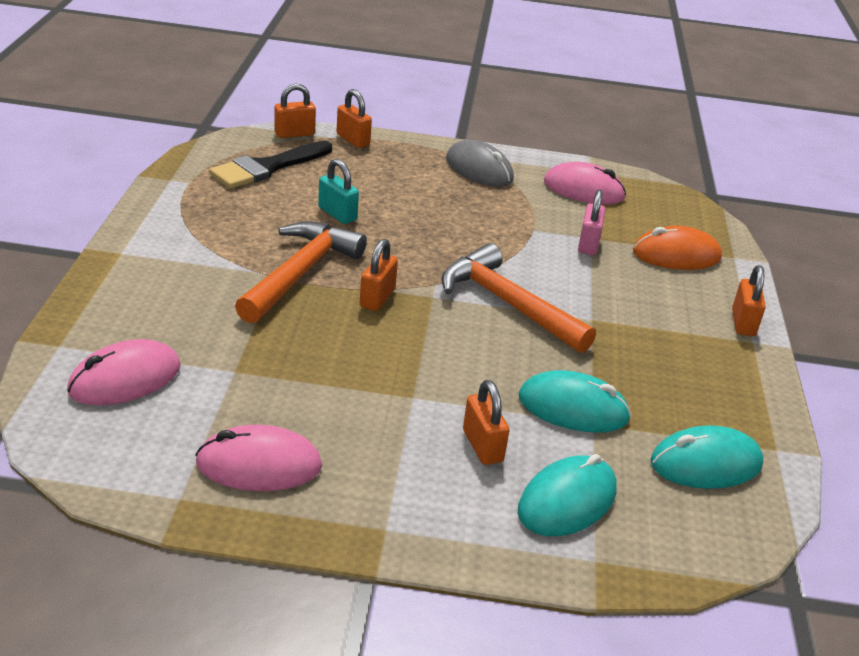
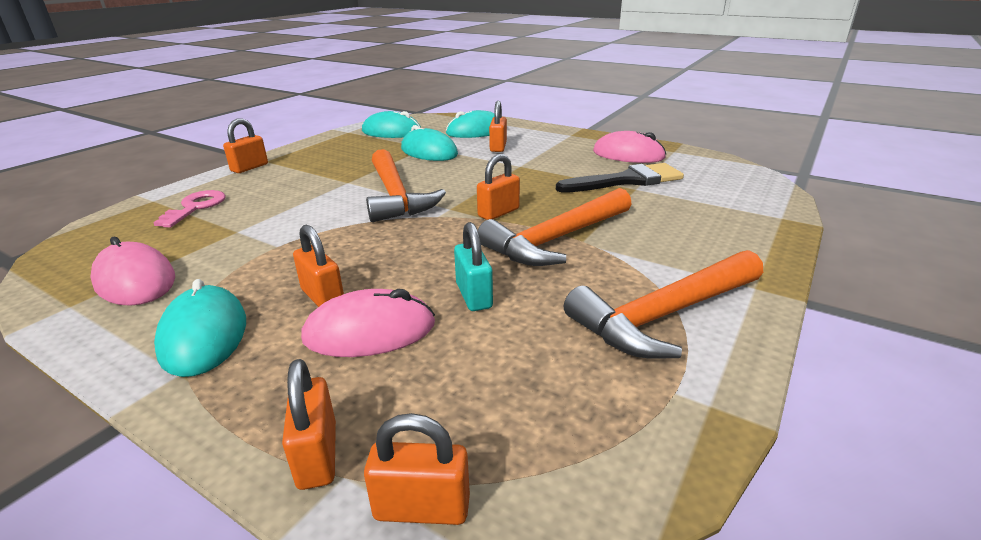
camera: 150 degrees left, 5 degrees down
pink mouse [67,339,181,405] -> pink mouse moved to [301,289,435,357]
black brush [209,141,332,189] -> black brush moved to [556,163,684,193]
grey mouse [446,140,514,187] -> turquoise mouse [154,279,246,377]
pink padlock [578,189,605,255] -> none
orange mouse [633,226,722,270] -> pink key [153,190,226,228]
none -> orange padlock [293,225,344,307]
none -> orange hammer [564,250,763,359]

